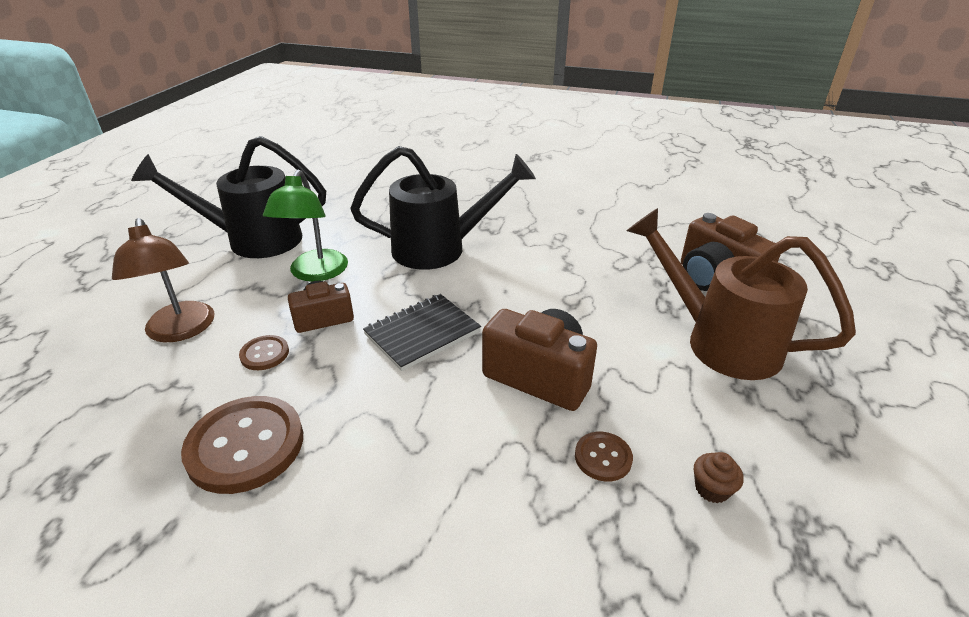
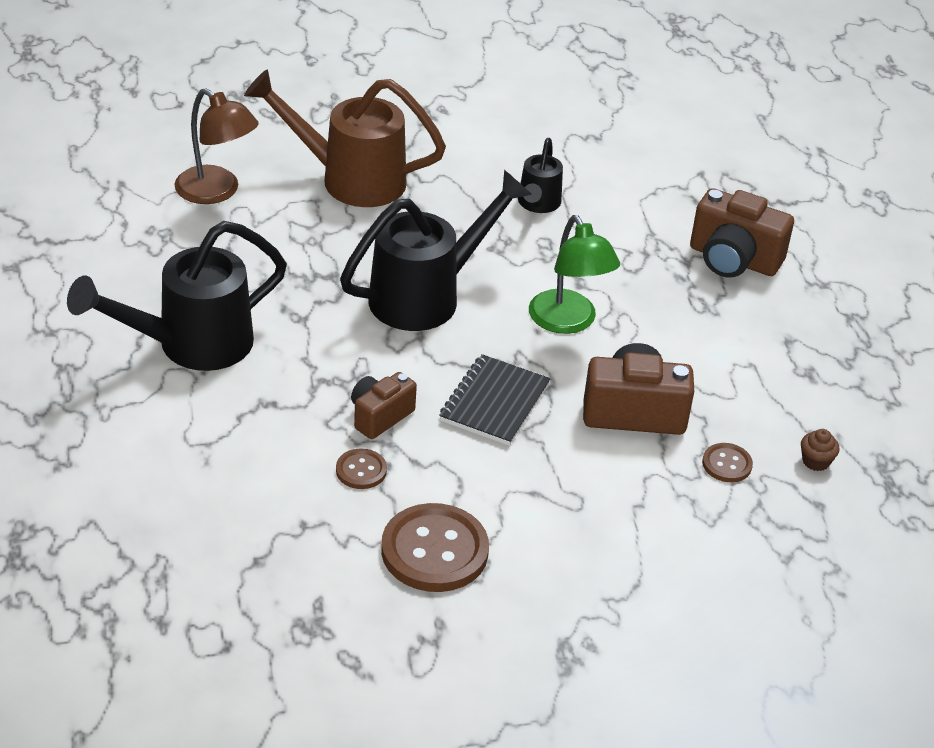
camera: 30 degrees left, 5 degrees up
brown lamp [112,218,215,342] -> brown lamp moved to [174,88,259,204]
green lamp [263,170,348,282] -> green lamp moved to [529,215,620,334]
brown watering can [626,208,856,380] -> brown watering can moved to [244,69,446,207]
none -> black watering can [518,138,563,213]

